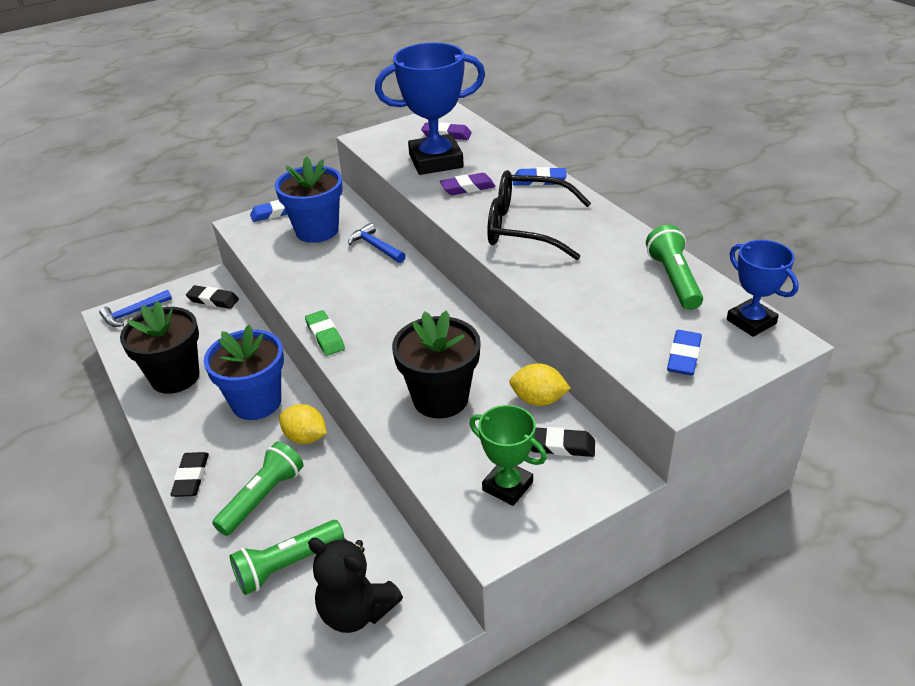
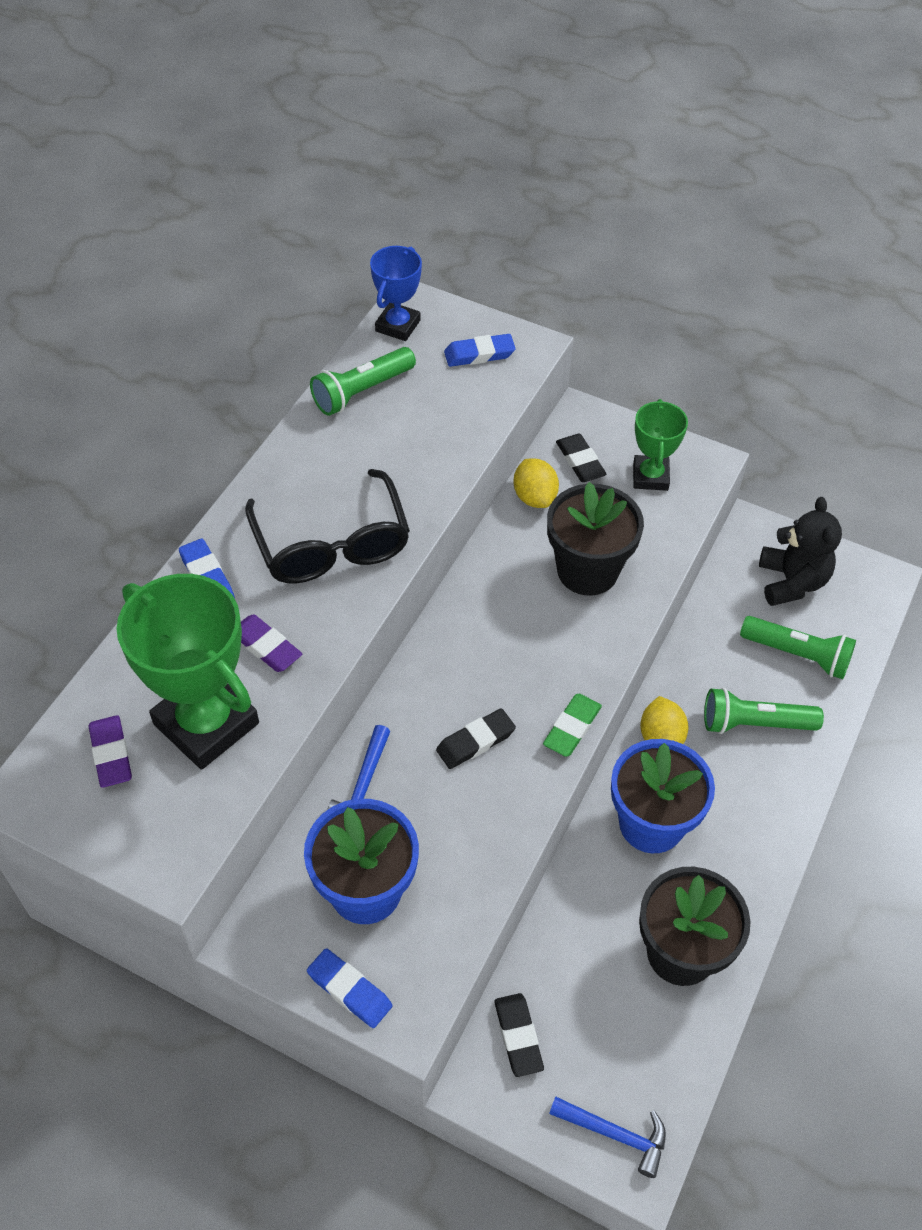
camera: 125 degrees left, 15 degrees up
black eraser [170,452,209,497] -> black eraser moved to [436,708,516,769]
blue trophy [375,43,485,175] -> green trophy [116,574,259,770]

